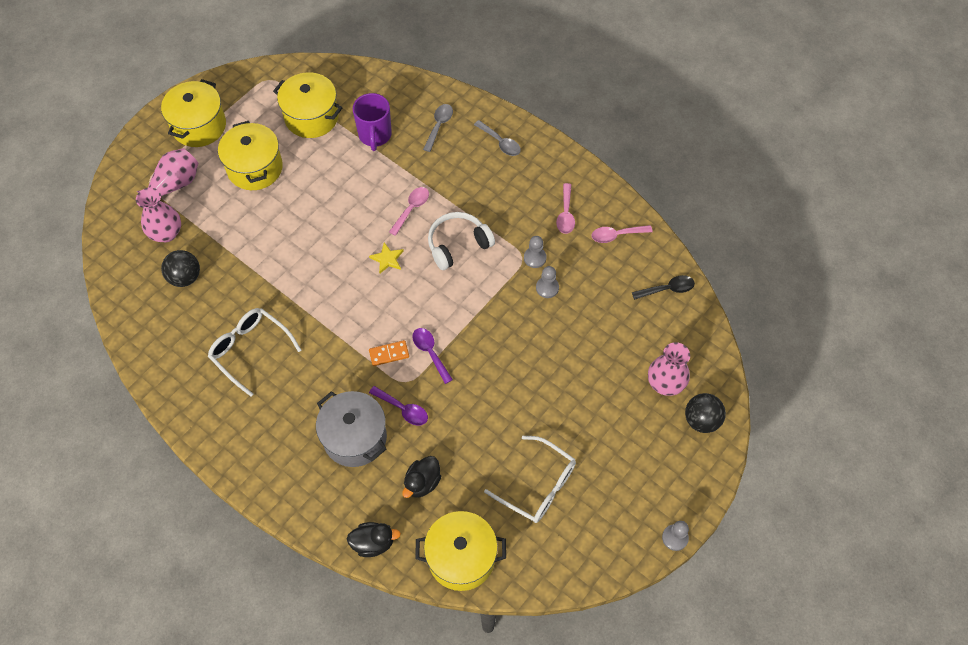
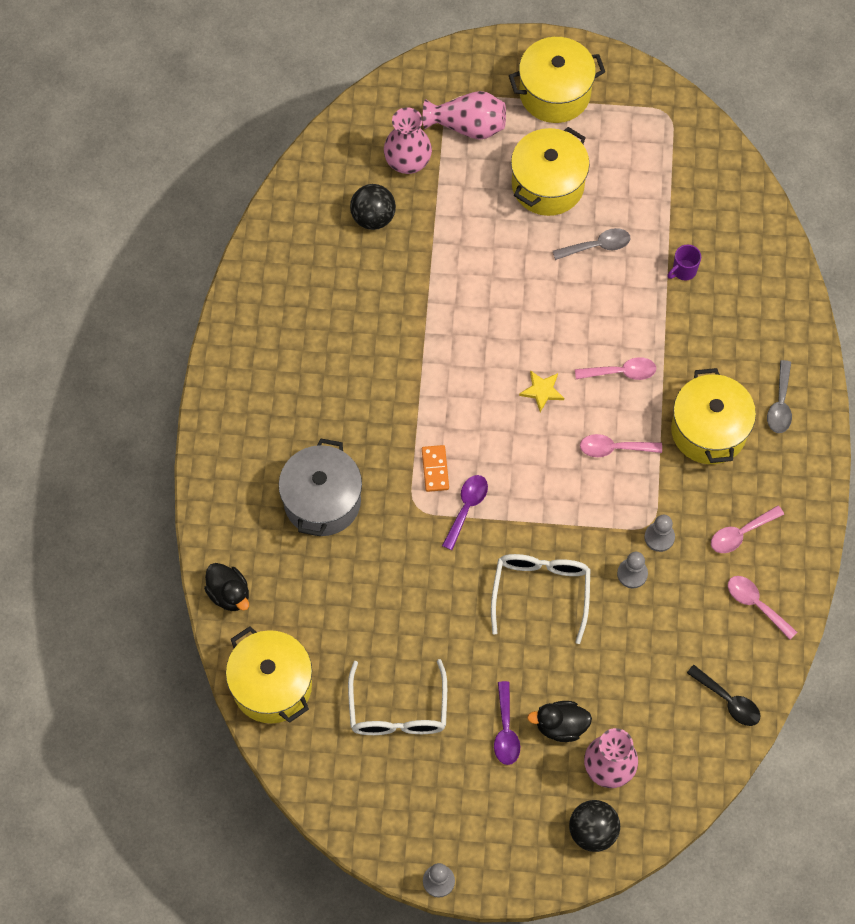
camera: 55 degrees right, 5 degrees up
white glasses [208,308,301,396] -> white glasses moved to [491,554,591,644]
yellow pot [273,72,342,138] -> yellow pot moved to [671,368,756,464]
purple mug [353,93,392,151] -> purple mug [667,245,701,281], size x0.54
orange domino [369,340,409,366] -> orange domino turned 45 degrees clockwise [422,445,449,492]
purple spoon [369,386,428,426] -> purple spoon moved to [494,681,520,765]
black duck [402,456,442,498] -> black duck moved to [527,701,592,742]
grey spoon [423,104,453,152] -> grey spoon moved to [553,228,630,260]
white headphones [428,212,495,270] -> pink spoon [580,434,662,457]

